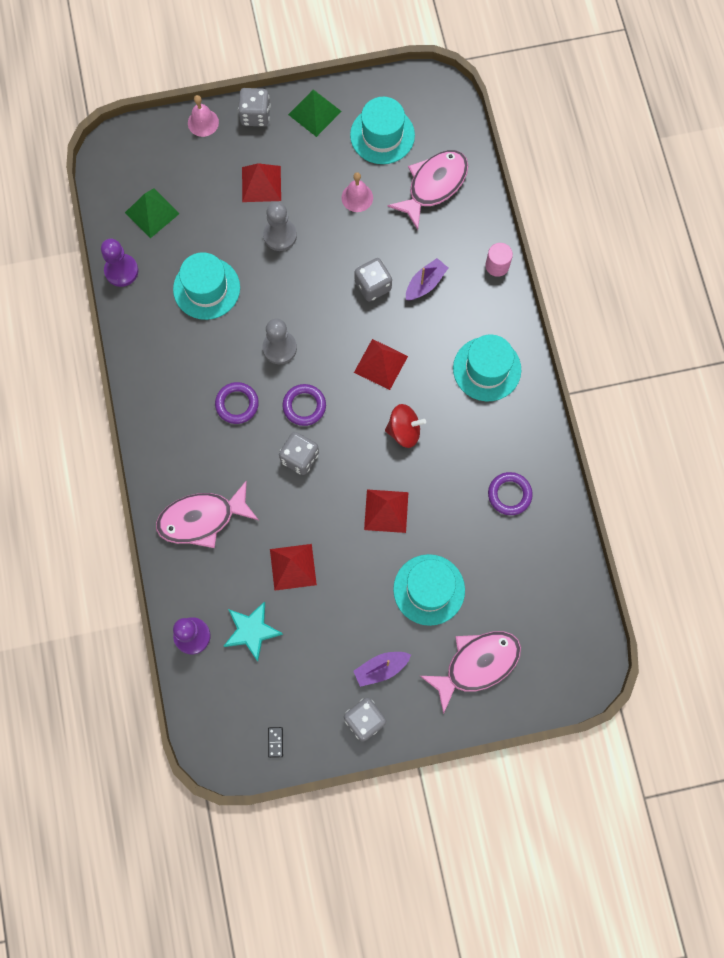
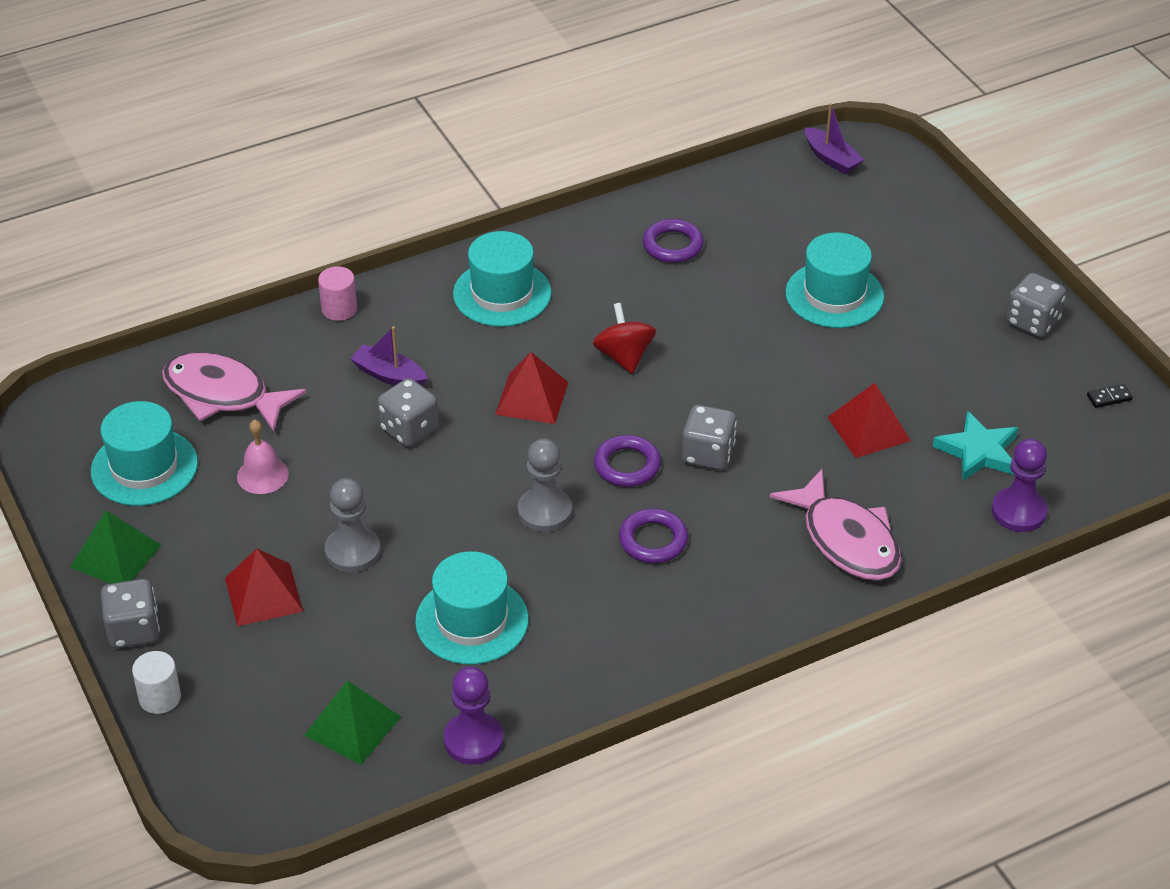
camera: 105 degrees left, 30 degrees down
pink bell [188,95,219,137] -> white cylinder [132,651,181,714]
purple boat [353,652,411,687] -> purple boat moved to [805,103,864,174]
red pyramid [364,490,408,533] -> none
pink fish [420,631,521,714] -> none

